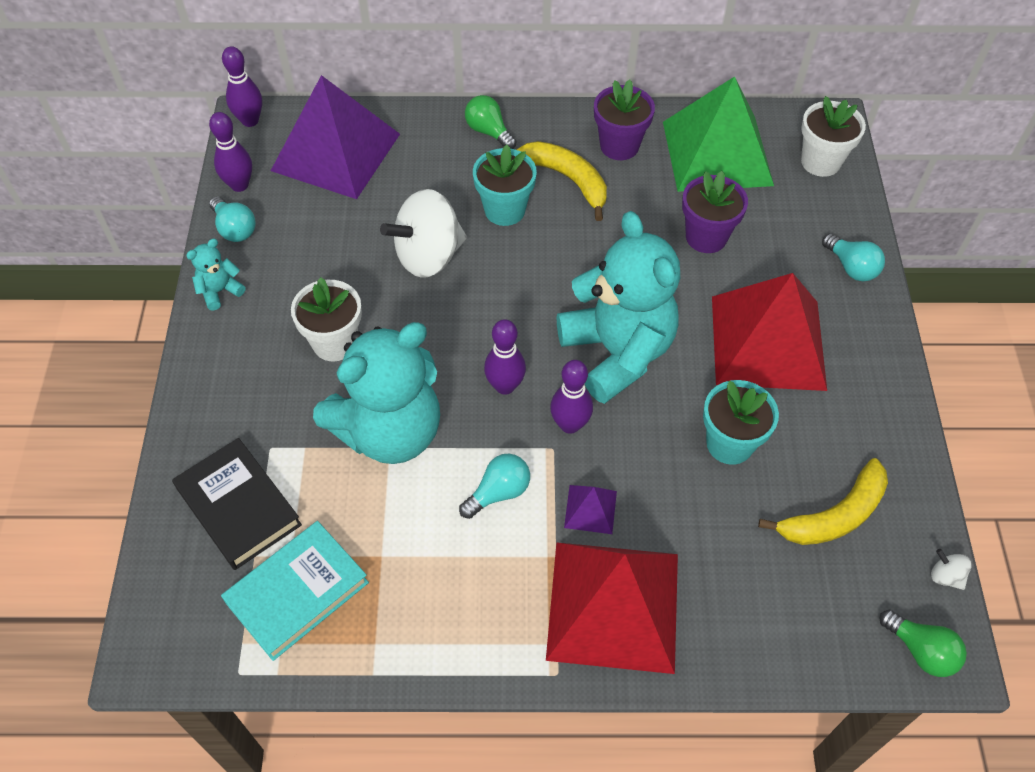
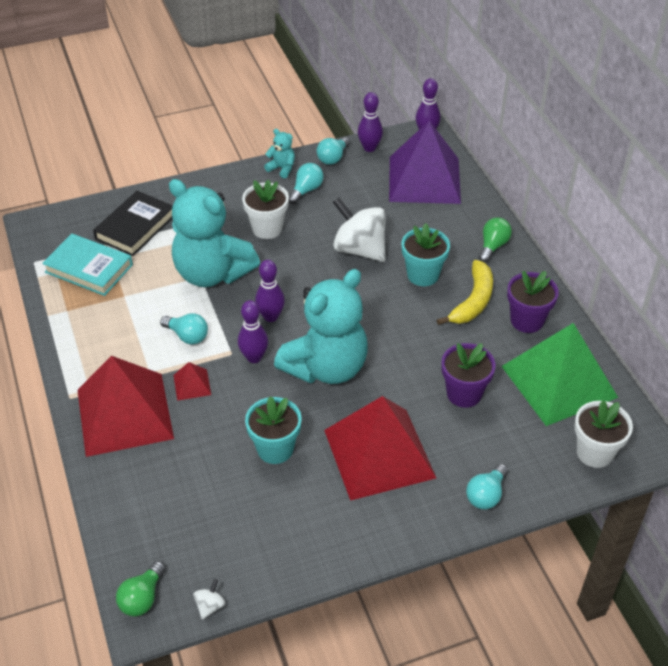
camera: 70 degrees right, 10 degrees down
purple pyramid [564,485,617,534] -> red pyramid [173,362,211,401]
yellow banana [758,458,888,545] -> none
none -> turquoise light bulb [289,163,324,204]

